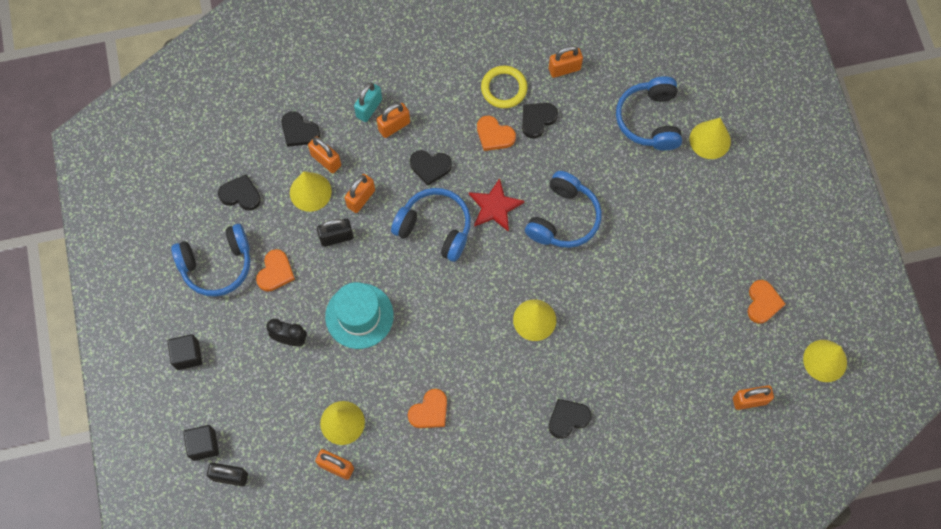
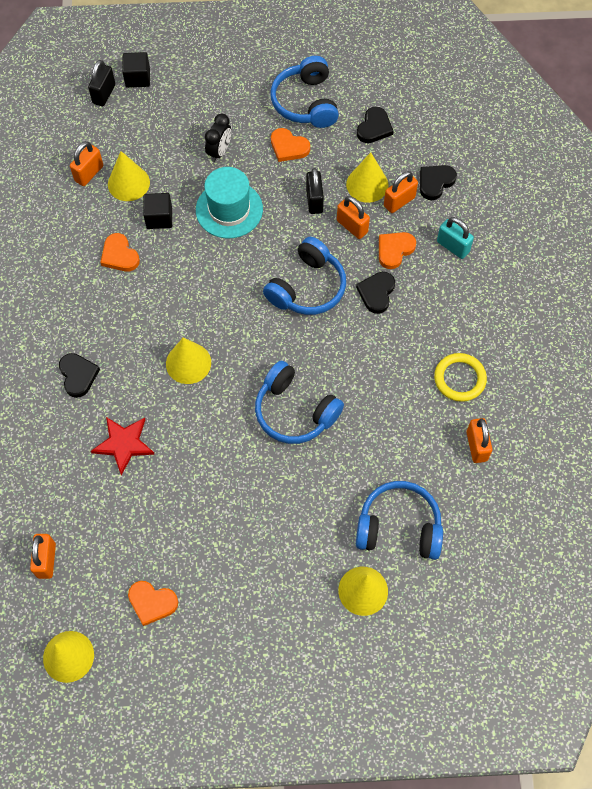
camera: 100 degrees right, 5 degrees down
black cube [167,334,202,370] -> black cube moved to [143,193,172,229]
orange padlock [377,103,410,138] -> none
red star [469,178,524,232] -> red star moved to [91,417,155,475]
orange heart [477,116,516,151] -> orange heart moved to [379,232,416,269]
black heart [522,103,558,139] -> none

